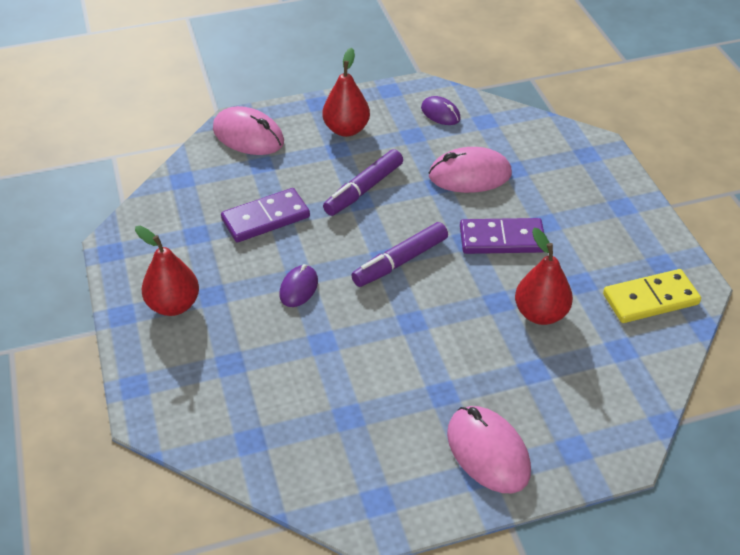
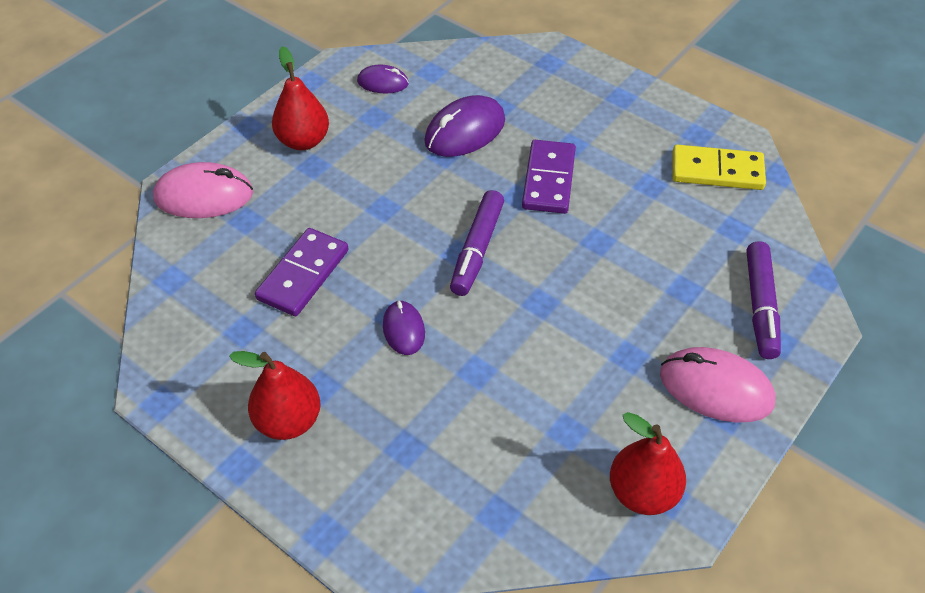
camera: 35 degrees left, 5 degrees up
purple marker [323,149,403,216] -> purple marker moved to [747,241,781,359]
pink mouse [429,147,512,193] -> purple mouse [424,95,505,157]
purple domino [460,218,544,254] -> purple domino turned 45 degrees counterclockwise [522,140,576,214]
red pear [515,228,573,325] -> red pear moved to [610,412,686,515]
yellow domino [603,269,701,323] -> yellow domino turned 60 degrees clockwise [672,145,766,190]

